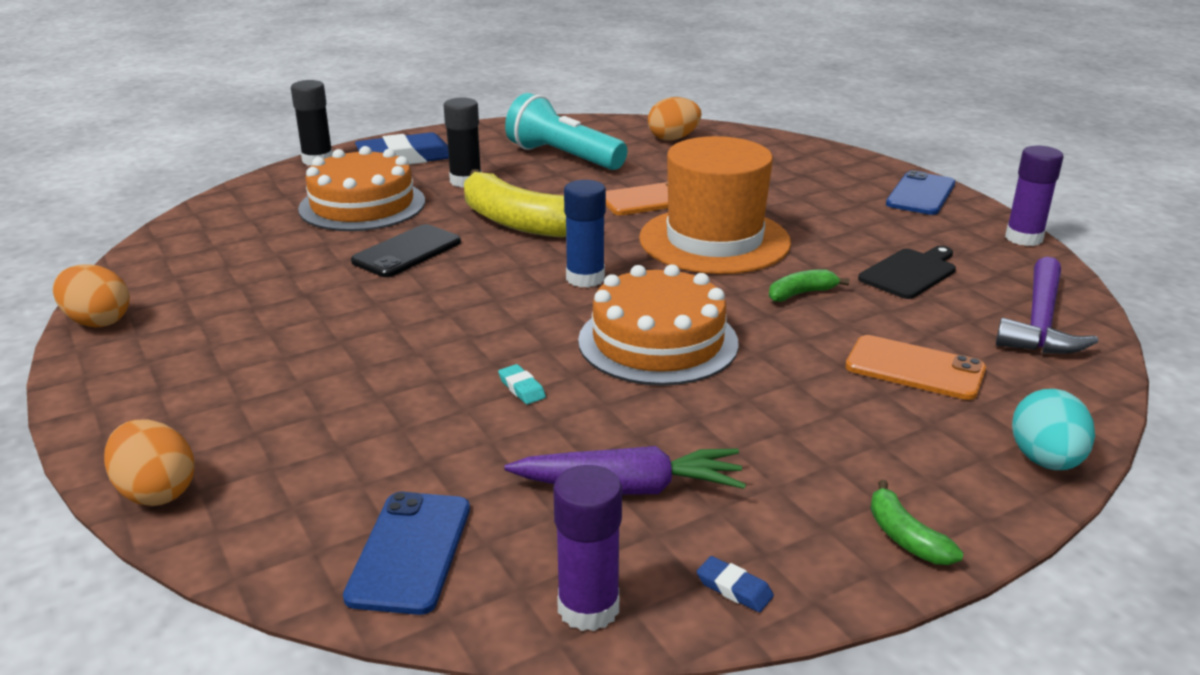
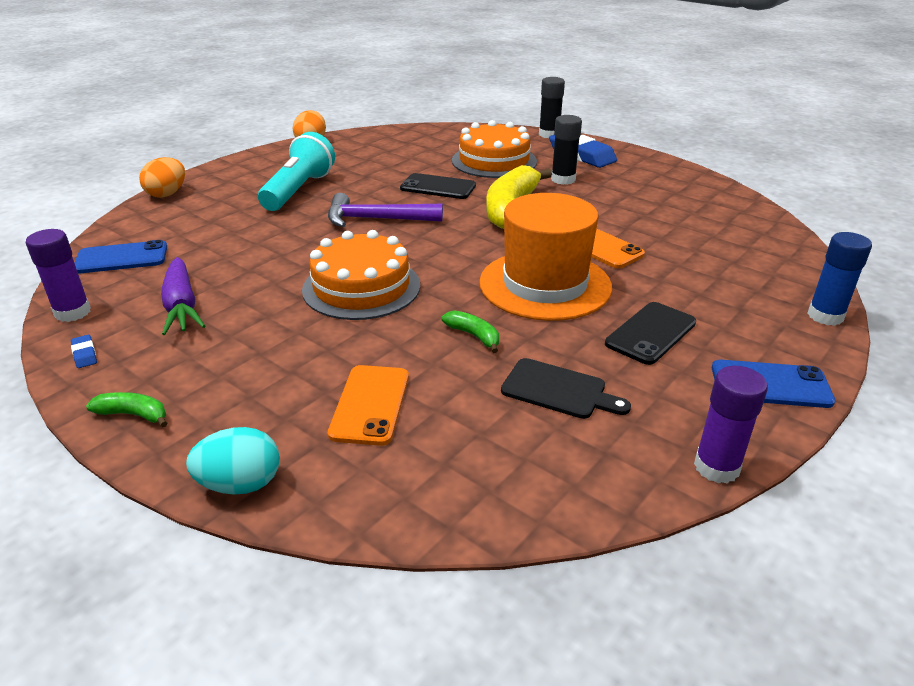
camera: 70 degrees right, 5 degrees up
turquoise eraser [498,364,546,404] -> none
turquoise flashlight [505,93,628,170] -> turquoise flashlight moved to [258,132,335,211]
blue glue stick [564,180,606,288] -> blue glue stick moved to [807,232,872,326]
orange egg [648,97,701,140] -> none
blue eraser [696,556,774,612] -> blue eraser turned 45 degrees counterclockwise [71,335,97,368]
green banana [870,480,963,565] -> green banana turned 60 degrees clockwise [86,392,167,427]
purple hammer [996,257,1099,354] -> purple hammer moved to [328,193,443,227]
none -> black phone [605,302,696,365]

